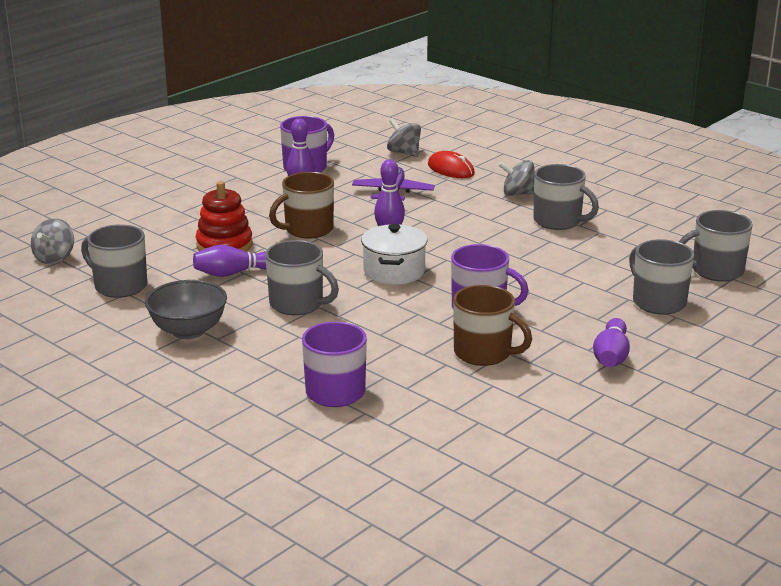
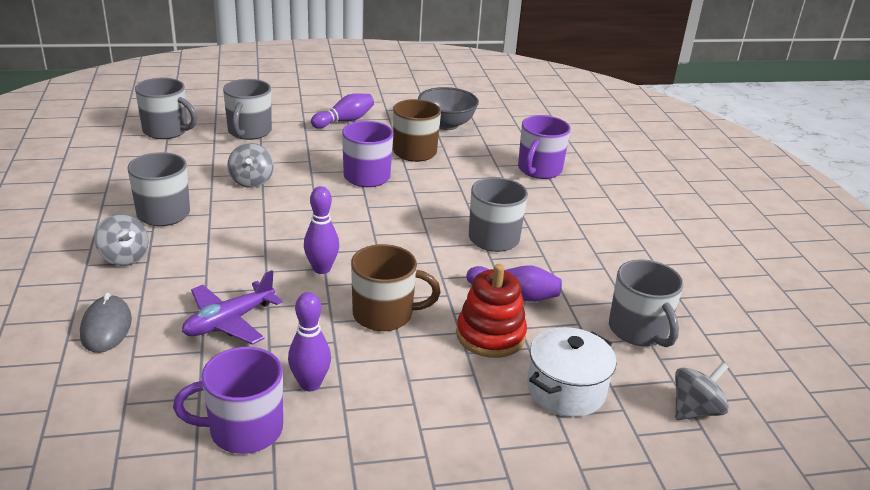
camera: 145 degrees left, 5 degrees up
grey bowl [145,280,227,339] -> grey bowl moved to [418,87,479,130]
white pot [361,224,427,285] -> white pot moved to [527,327,617,417]
grey spinning top [387,118,421,157] -> grey spinning top moved to [227,143,274,188]
red mouse [428,151,475,178] -> grey mouse [80,292,132,353]

